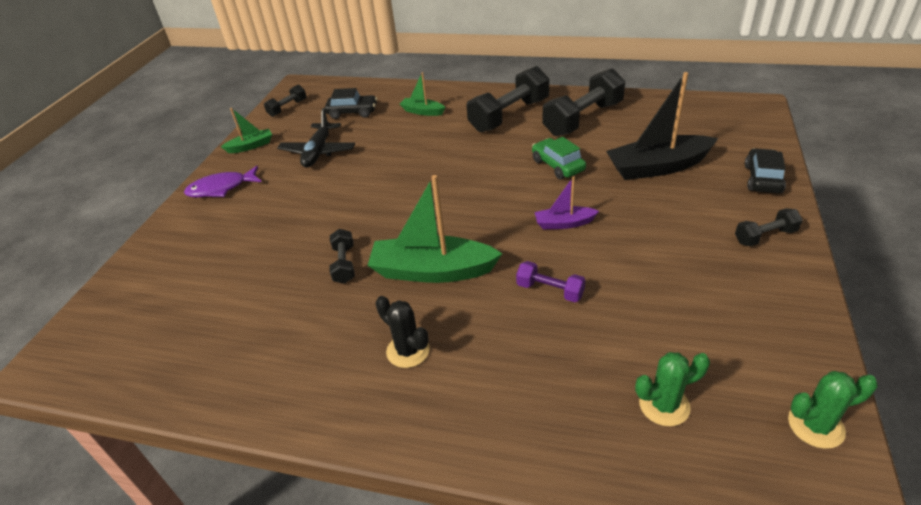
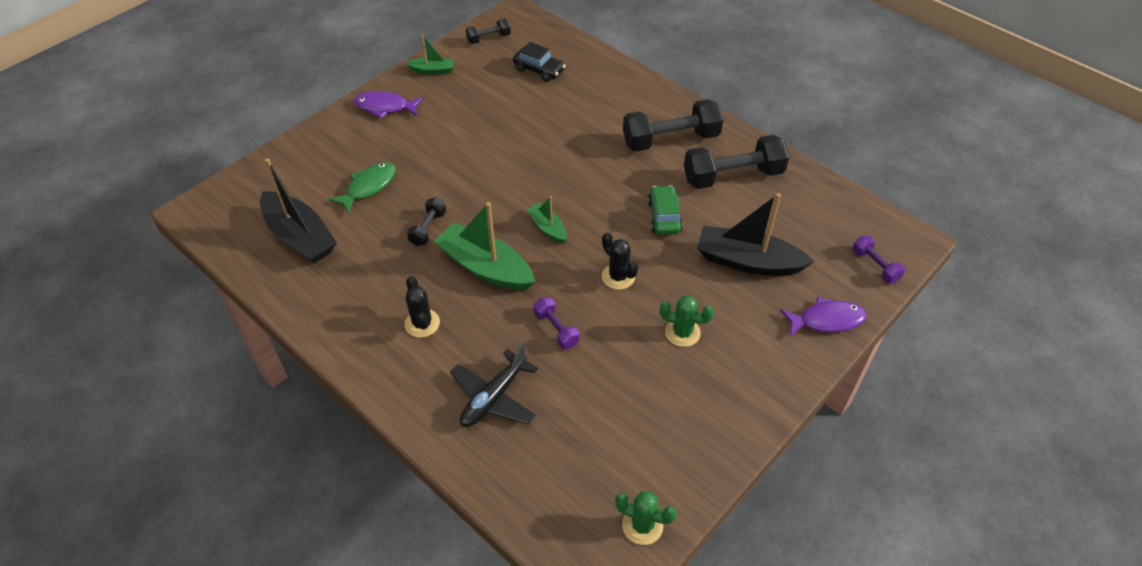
camera: 25 degrees right, 10 degrees up
black plane [277,108,355,168] -> black plane moved to [450,344,538,427]
green boat [400,72,446,116] -> green boat moved to [526,196,567,243]
purple boat [535,176,599,229] -> black cactus [602,232,638,290]
green cactus [635,352,710,426] -> green cactus moved to [660,295,714,347]
black dumbbell [735,208,803,246] -> none
black car [745,148,786,193] -> purple fish [780,296,867,337]
none -> black boat [260,158,337,263]
none -> green fish [329,162,396,213]
none -> purple dumbbell [852,236,905,283]

